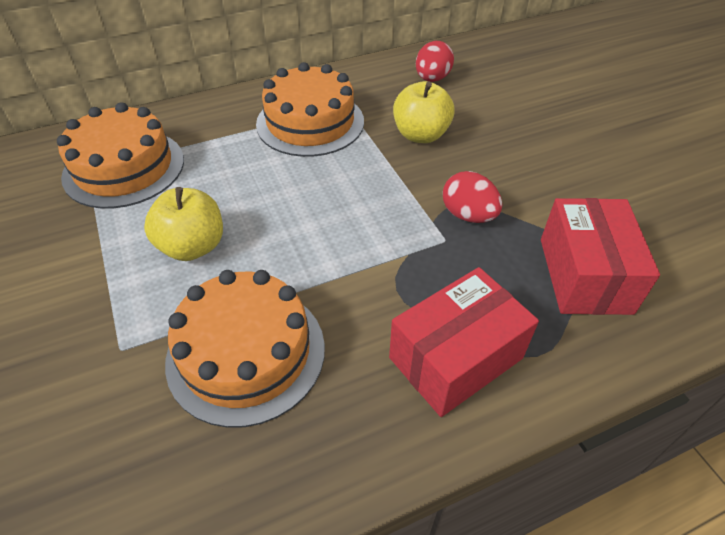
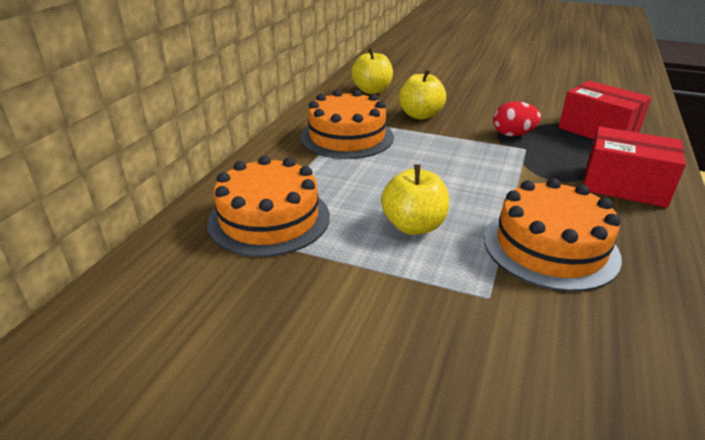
camera: 45 degrees left, 15 degrees down
red box [389,267,539,417] -> red box turned 75 degrees counterclockwise [583,127,686,208]
red egg [416,41,454,82] -> yellow apple [351,48,393,94]

